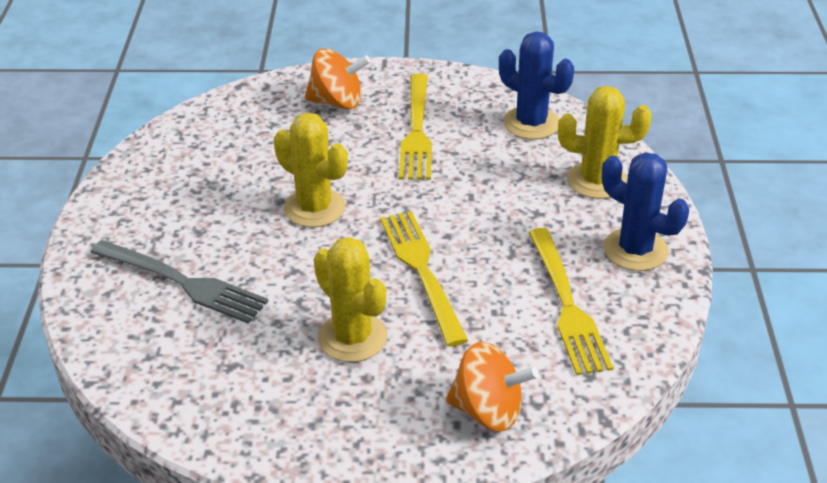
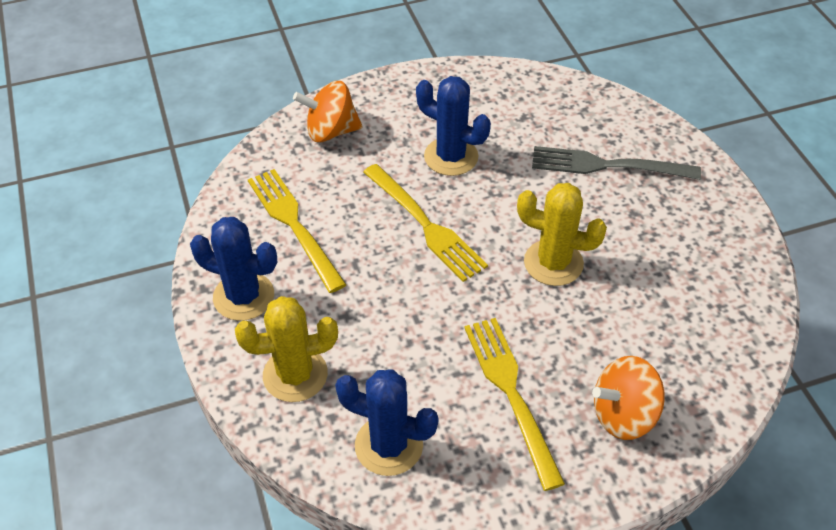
camera: 160 degrees right, 10 degrees up
yellow cactus [314,237,387,362] -> blue cactus [416,76,491,176]

